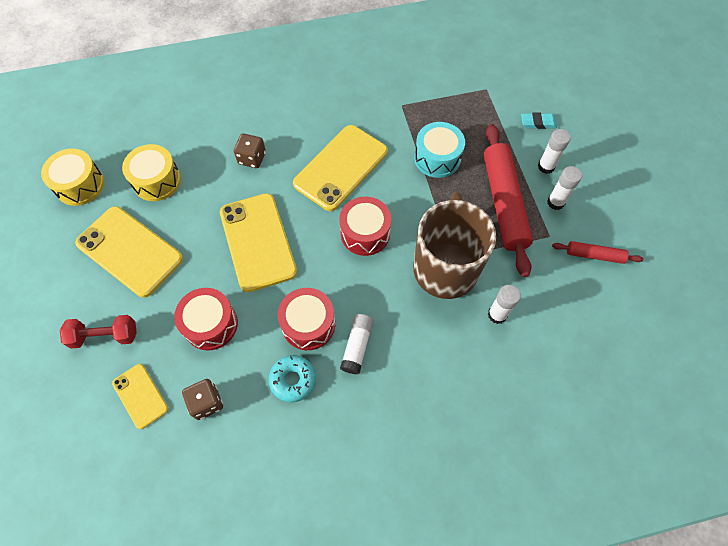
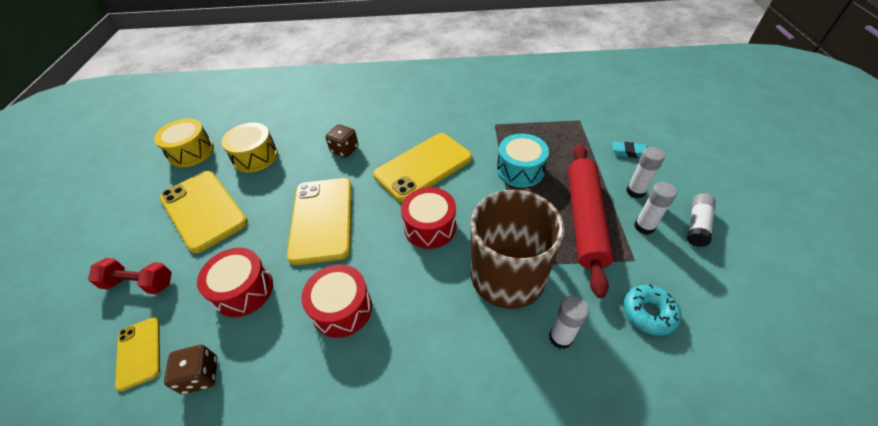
camera: 15 degrees right, 15 degrees down
turquoise donut [269,355,316,402] -> turquoise donut moved to [623,284,681,335]
white glue stick [340,314,374,374] -> white glue stick moved to [687,193,716,247]
red rolling pin [552,241,643,264] -> none

